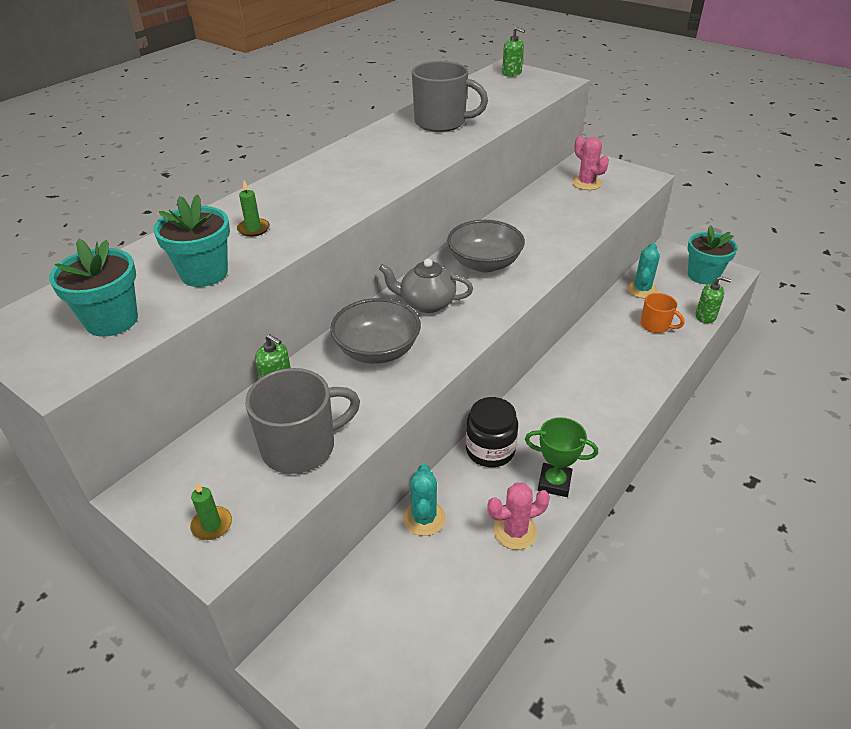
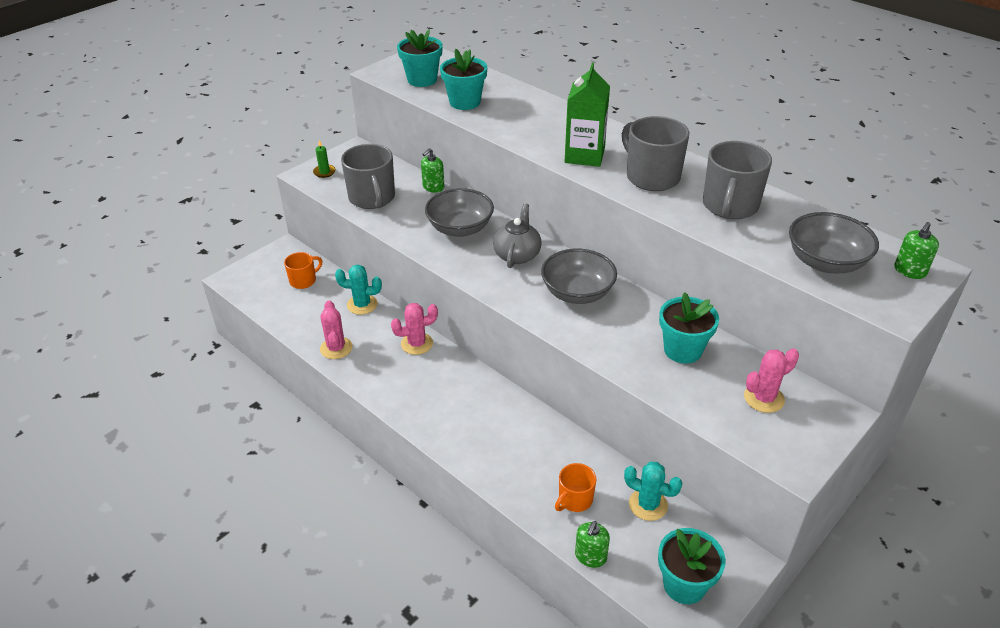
camera: 95 degrees right, 0 degrees up
green candle [237,180,270,237] -> none
black jar [466,397,518,467] -> pink cactus [391,303,438,355]
green trophy [525,417,598,497] -> none
none -> orange mug [284,252,322,289]
none -> green carton [565,63,610,167]
none -> grey mug [622,116,689,191]
none -> turquoise flower pot [659,292,719,364]
none -> grey bowl [789,212,879,274]

